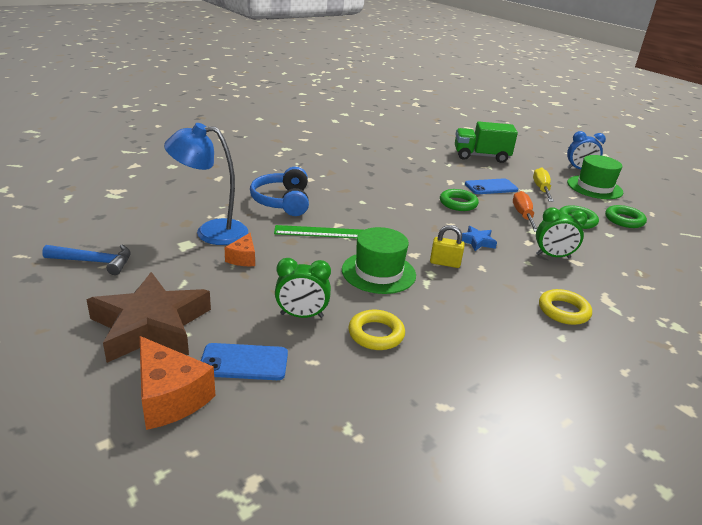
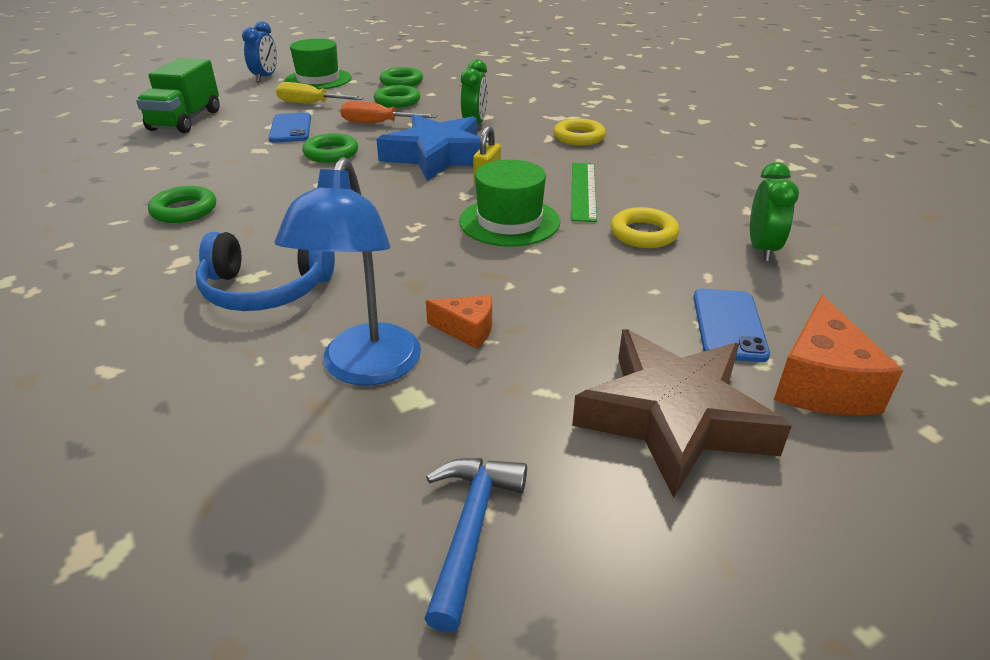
camera: 80 degrees left, 5 degrees up
orange cheese [140,336,215,430] -> orange cheese turned 135 degrees clockwise [774,295,903,416]
green ruler [274,225,363,239] -> green ruler moved to [571,163,597,222]
green clock [275,258,331,318] -> green clock moved to [750,162,799,261]
blue star [462,226,497,251] -> blue star [376,114,488,181], size x2.34
none -> green ring [148,186,216,223]

